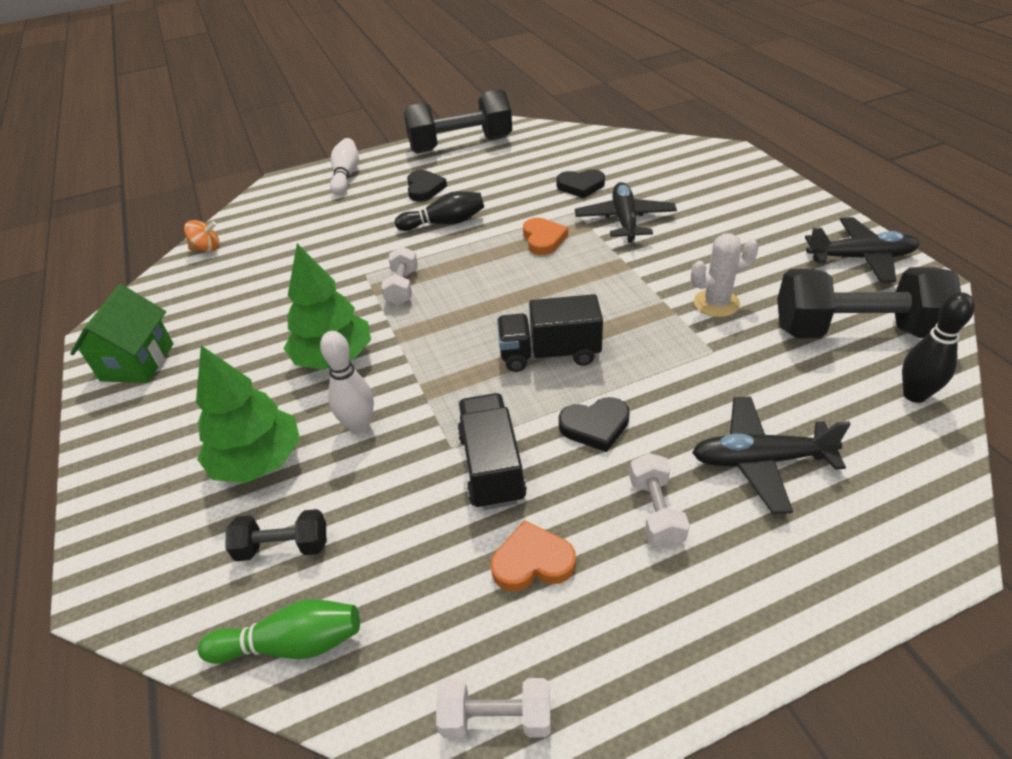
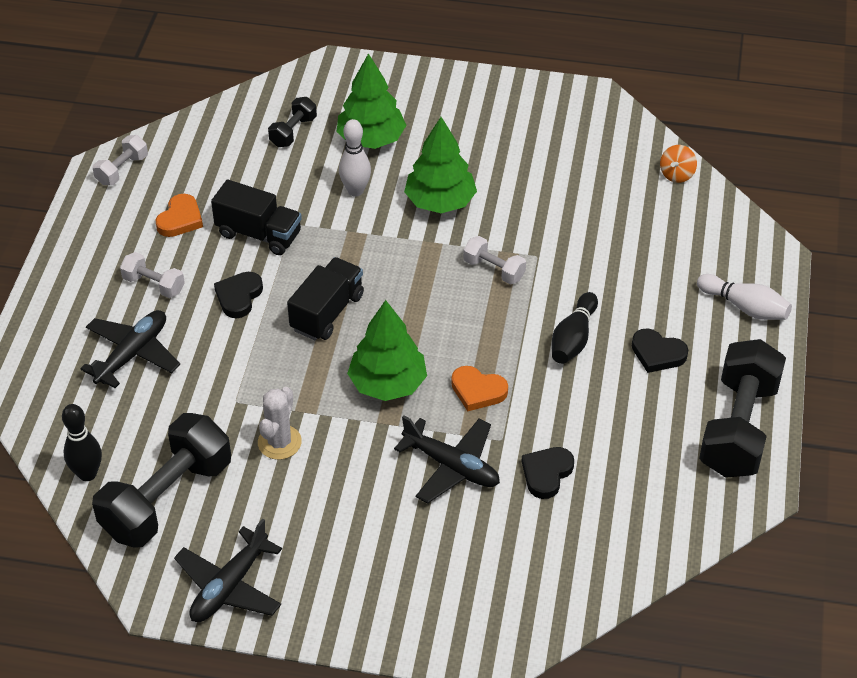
camera: 120 degrees right, 5 degrees up
green house [70,285,173,383] -> none
green bowling pin [198,599,360,664] -> none
none -> green tree [347,300,427,401]

